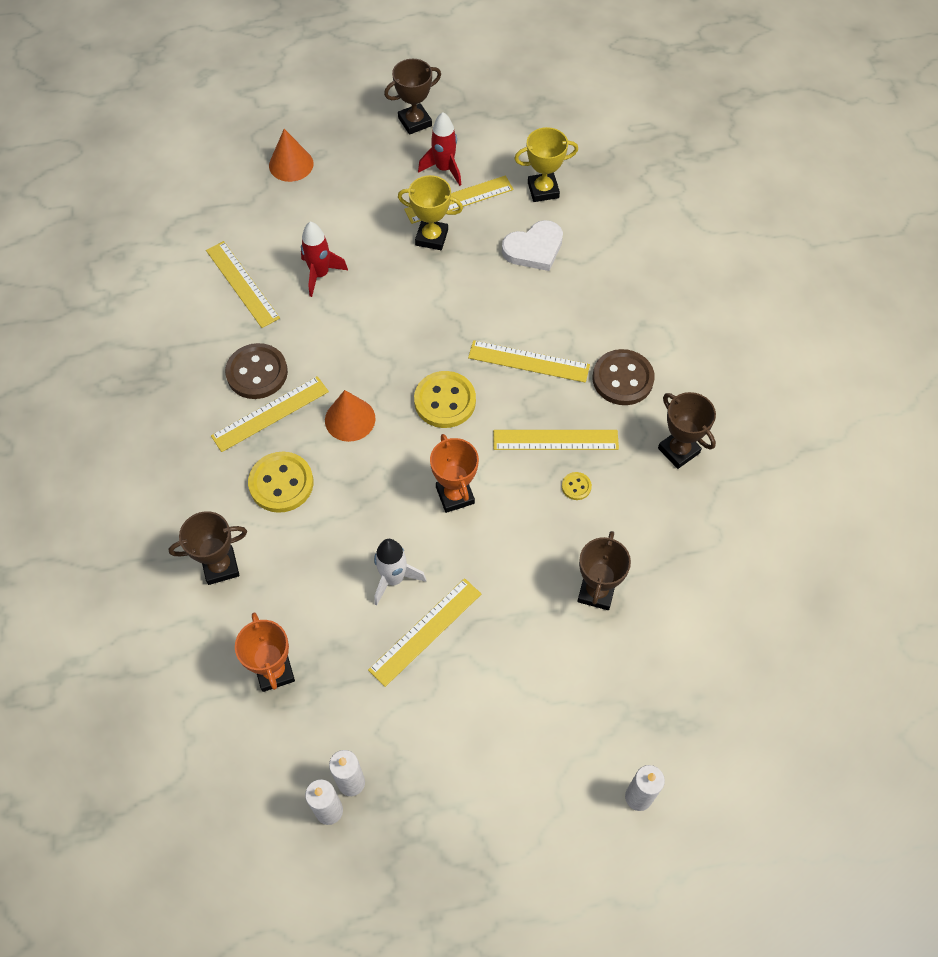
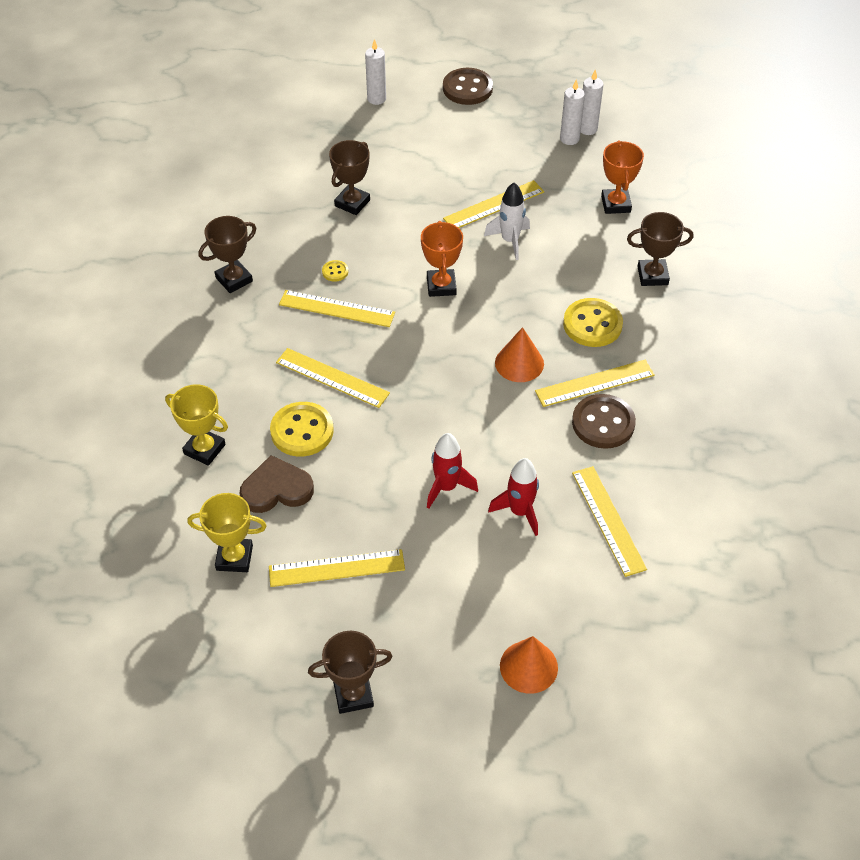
camera: 165 degrees left, 10 degrees down
yellow trophy [398,175,463,250] -> yellow trophy moved to [165,384,228,466]
yellow button [414,371,476,428] -> yellow button moved to [270,402,334,457]
red rocket [418,112,462,186] -> red rocket moved to [427,433,478,509]
white heart [502,220,563,271] -> brown heart [239,455,314,513]
brown button [593,349,655,405] -> brown button moved to [443,68,493,105]
brown trophy [658,392,716,469] -> brown trophy turned 75 degrees clockwise [199,216,256,293]

